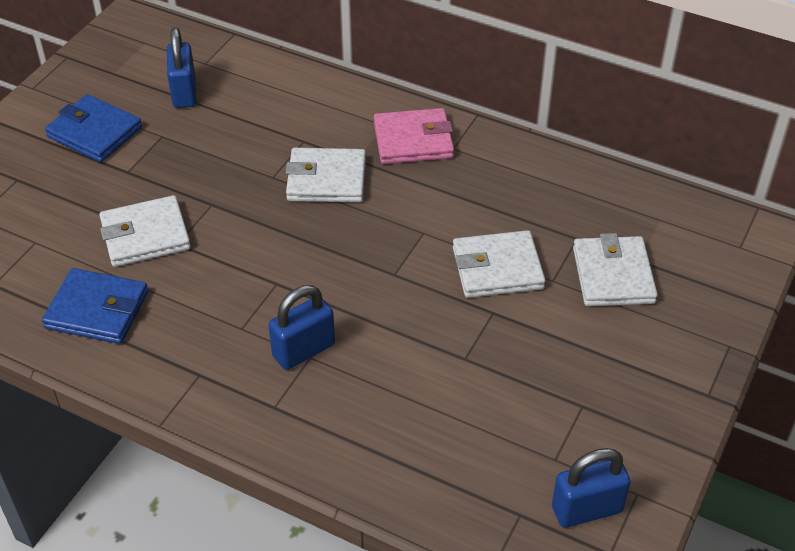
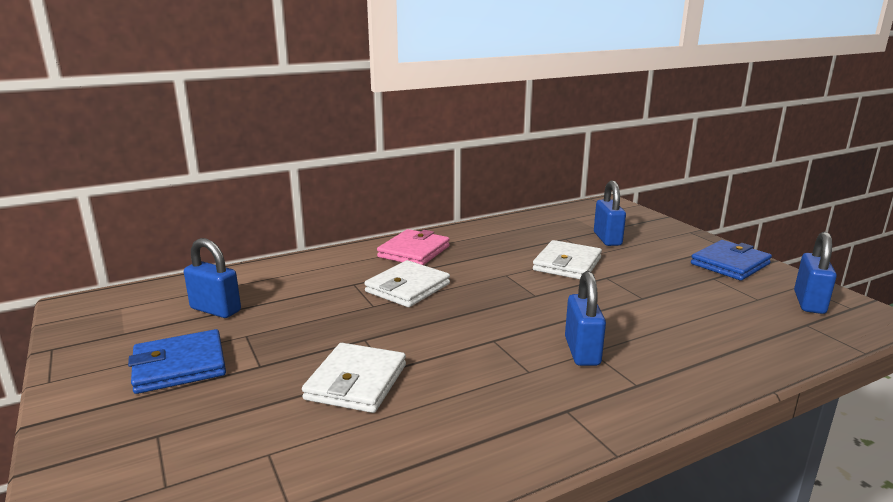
camera: 55 degrees left, 25 degrees down
blue wallet [42,268,148,344] -> blue wallet moved to [691,240,772,280]
white wallet [573,233,658,307] -> blue padlock [594,181,626,246]

